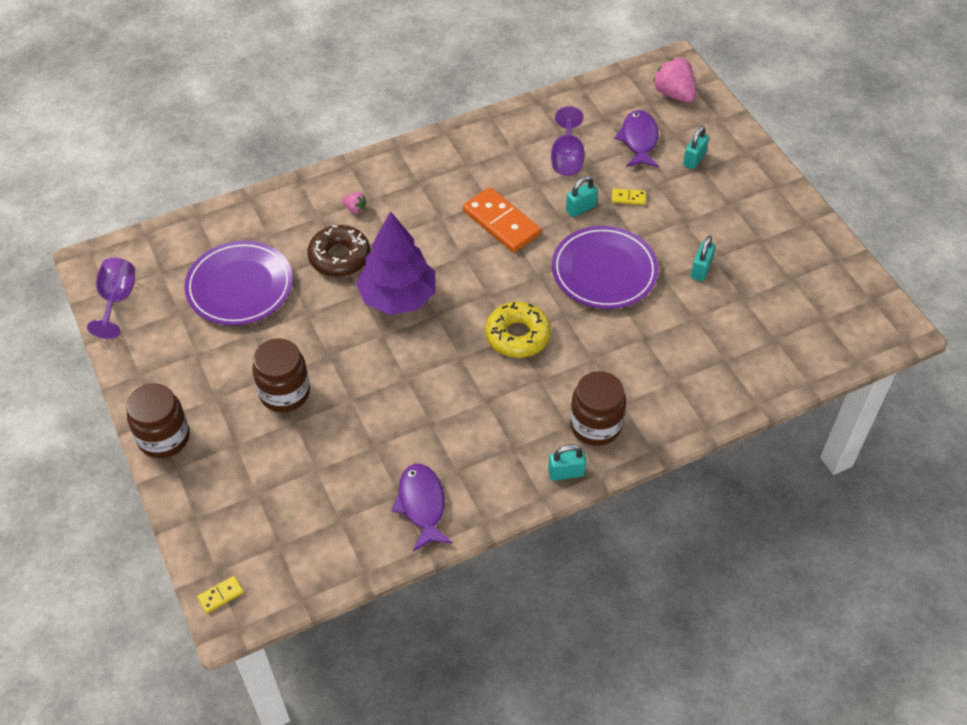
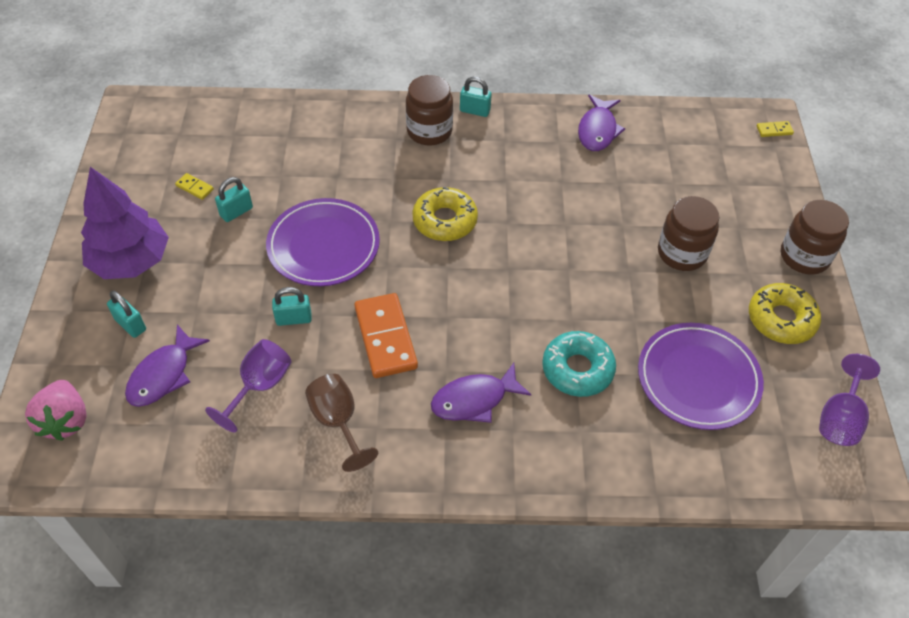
camera: 155 degrees left, 0 degrees up
brown donut [307,225,370,277] -> turquoise donut [542,331,616,397]
pink strawberry [342,192,367,214] -> none
purple tree [356,211,435,315] -> purple tree moved to [81,167,169,279]
yellow domino [612,189,646,205] -> yellow domino moved to [175,173,214,200]
turquoise padlock [683,126,709,169] -> turquoise padlock turned 75 degrees clockwise [107,291,146,338]
none -> brown goblet [305,374,378,472]
none -> purple fish [431,363,531,423]
none -> yellow donut [749,283,821,344]

